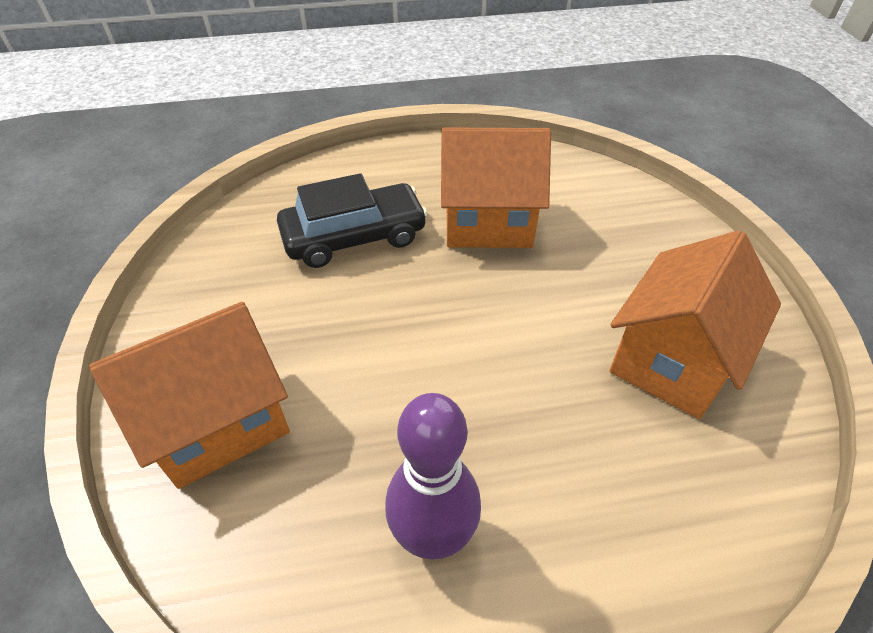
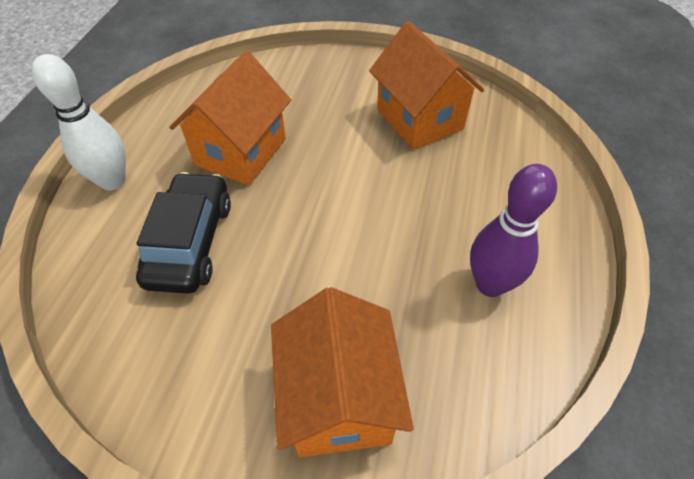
camera: 65 degrees left, 5 degrees up
none -> white bowling pin [32,54,126,190]

